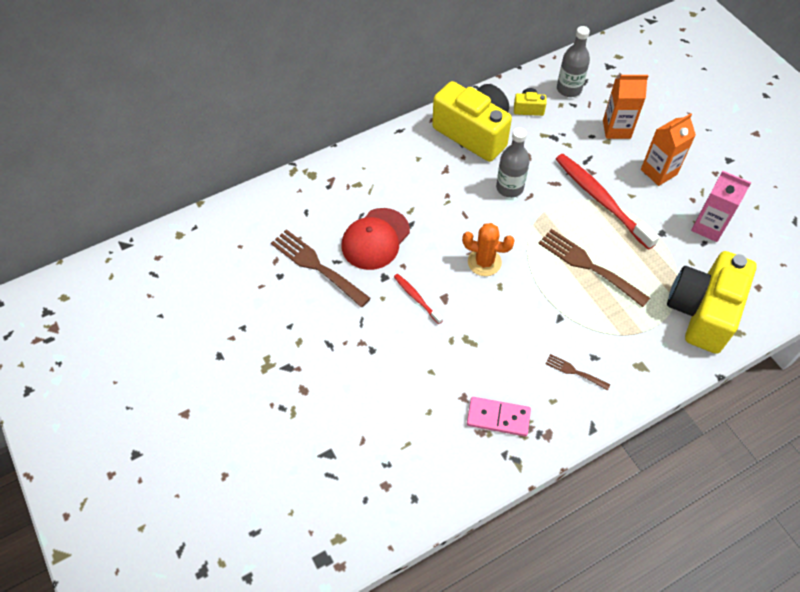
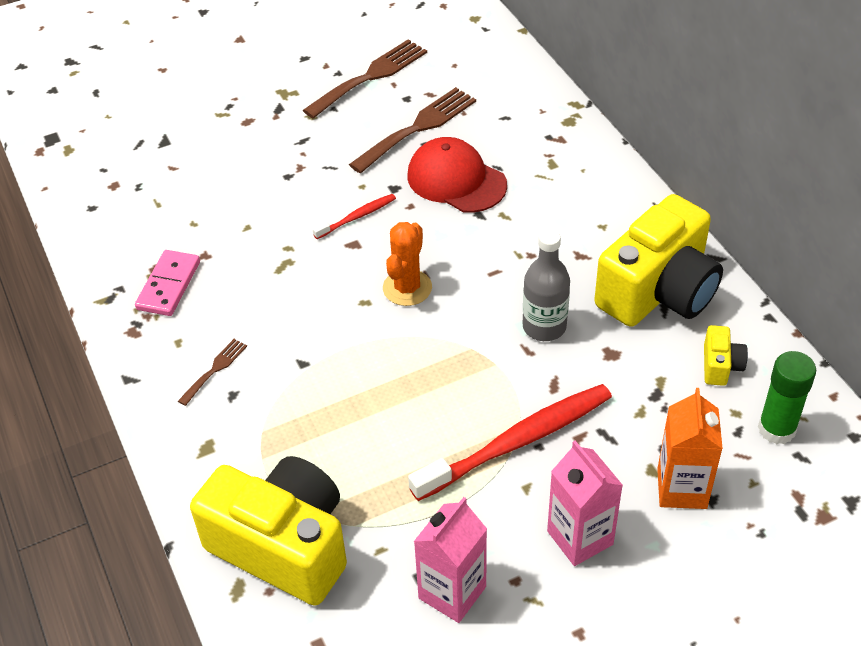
camera: 95 degrees right, 10 degrees down
brown fork [538,229,650,307] -> brown fork moved to [303,40,427,118]
grey bottle [557,26,590,97] -> green glue stick [758,351,816,444]
orange carton [641,113,696,186] -> pink carton [547,441,623,566]

